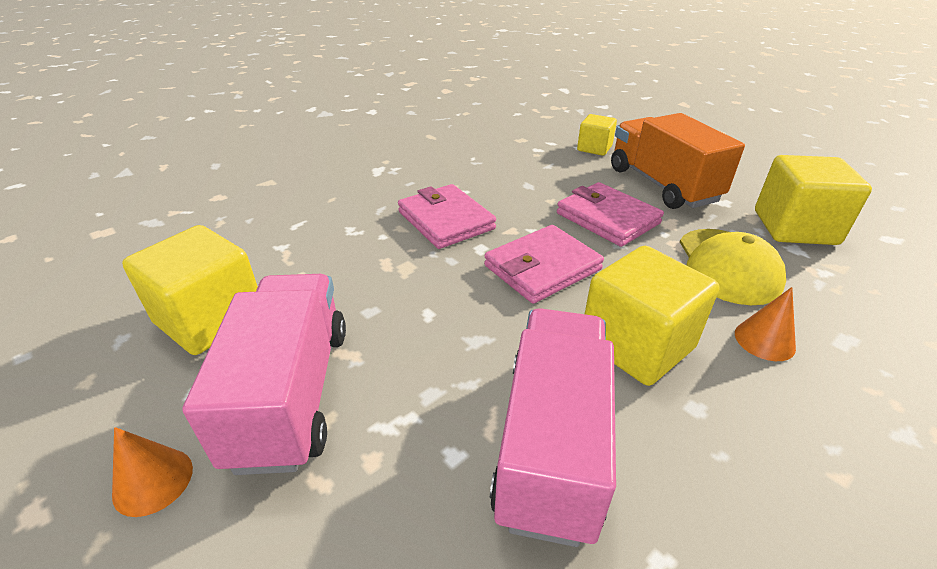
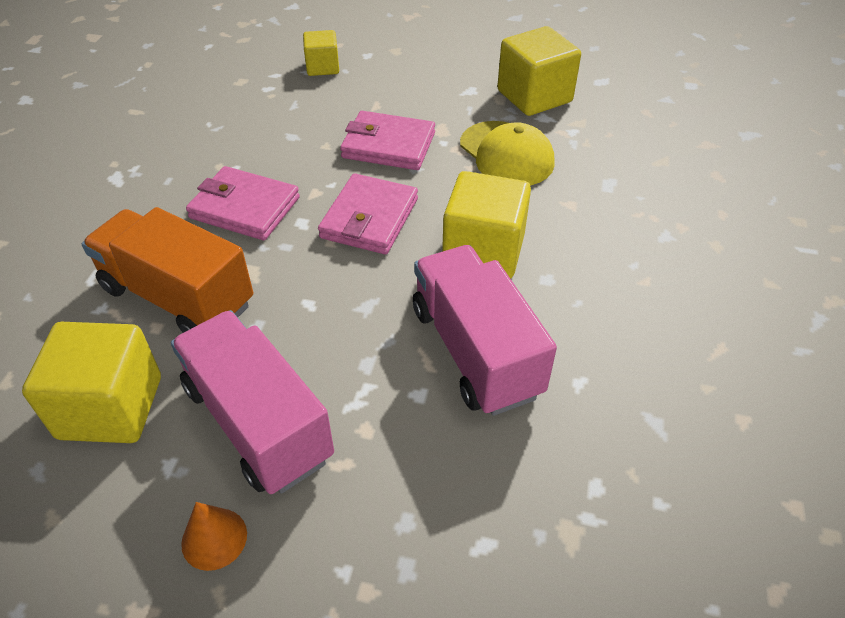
camera: 35 degrees left, 10 degrees up
orange truck [611,113,745,209] -> orange truck moved to [82,207,254,333]
orange cone [735,287,796,361] -> none

